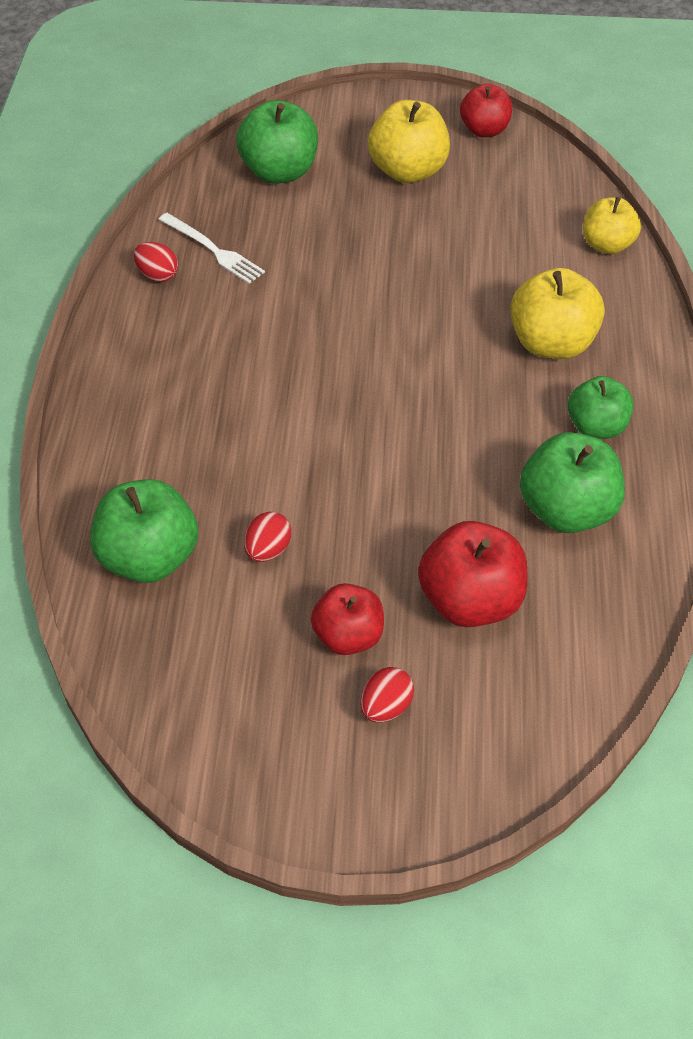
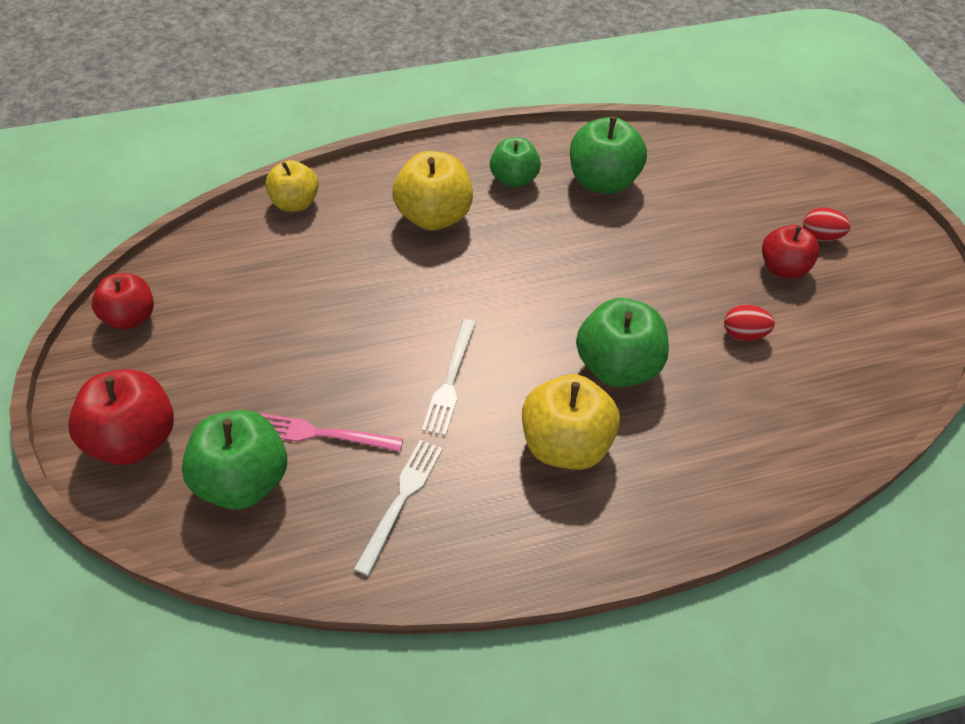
camera: 110 degrees left, 0 degrees up
green apple [90,479,198,583] -> green apple moved to [576,298,669,387]
red egg [134,242,178,282] -> none
yellow apple [368,100,450,183] -> yellow apple moved to [522,374,620,470]
red apple [418,521,527,627] -> red apple moved to [68,369,174,465]
none -> pink fork [260,413,403,451]
none -> white fork [422,319,476,436]

